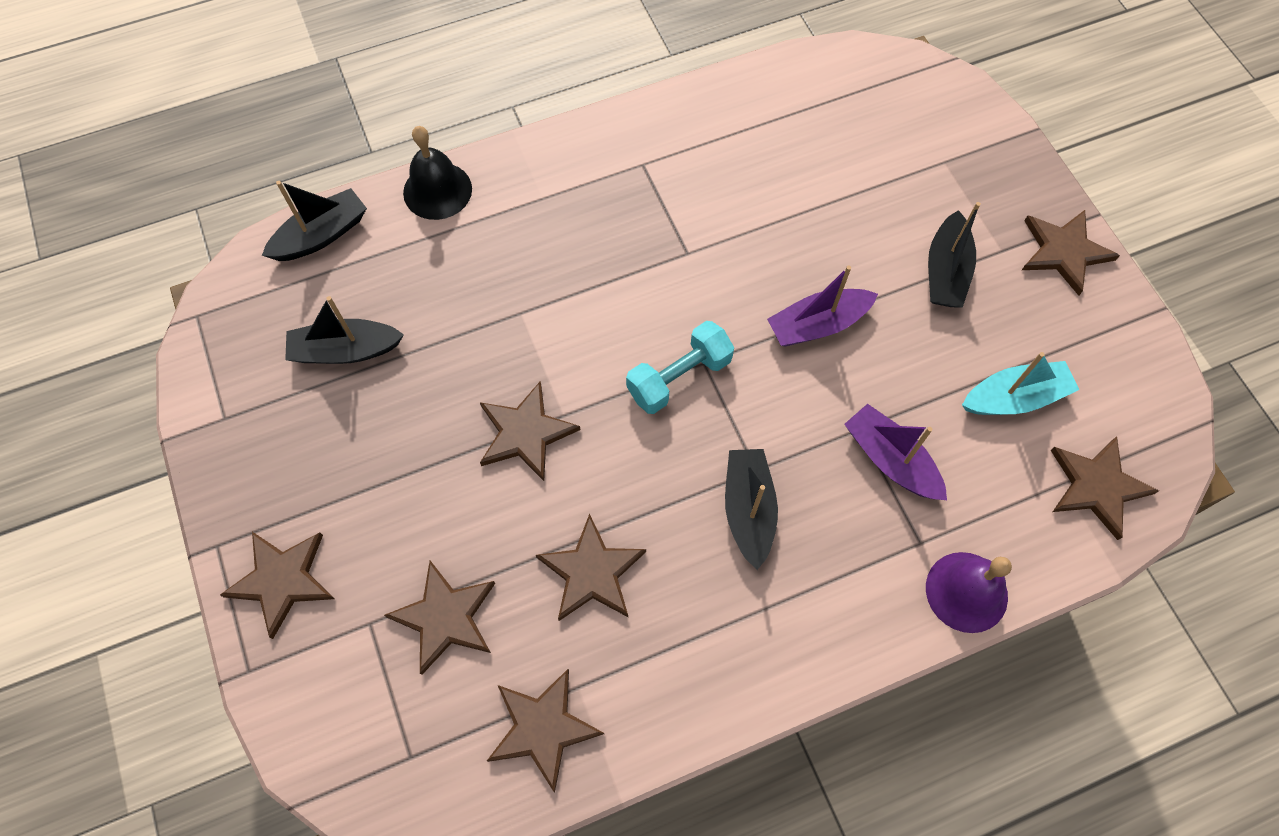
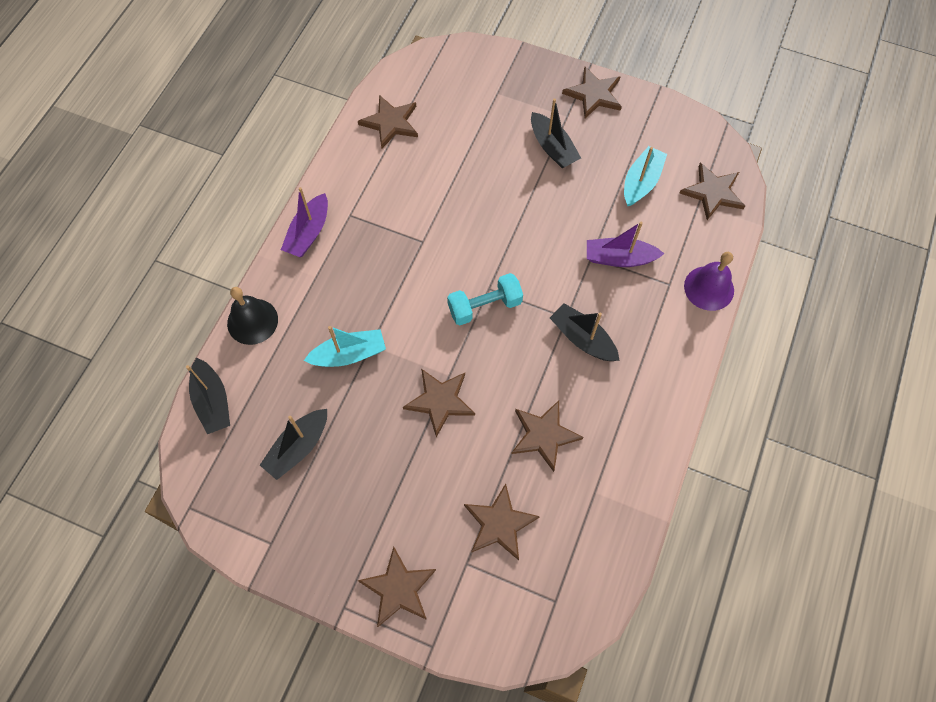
camera: 45 degrees left, 0 degrees up
black boat [262,181,367,261] -> black boat turned 150 degrees clockwise [186,358,230,434]
brown star [487,669,604,793] -> brown star moved to [358,95,418,149]
turquoise dumbbell [626,321,734,414] -> turquoise dumbbell turned 60 degrees clockwise [447,273,523,325]
purple boat [767,265,878,346] -> purple boat moved to [281,187,328,257]
none -> turquoise boat [304,326,386,367]

